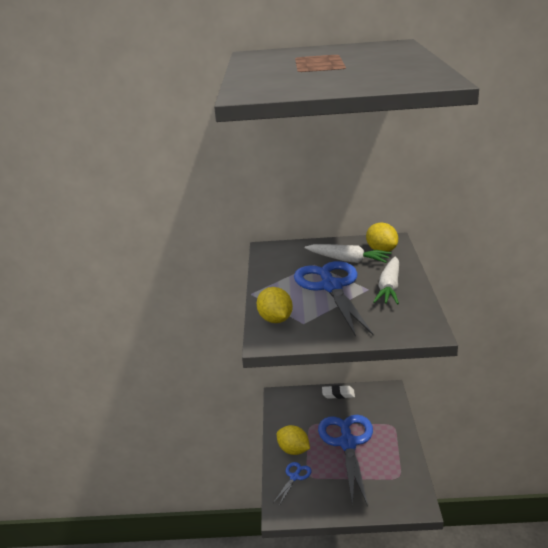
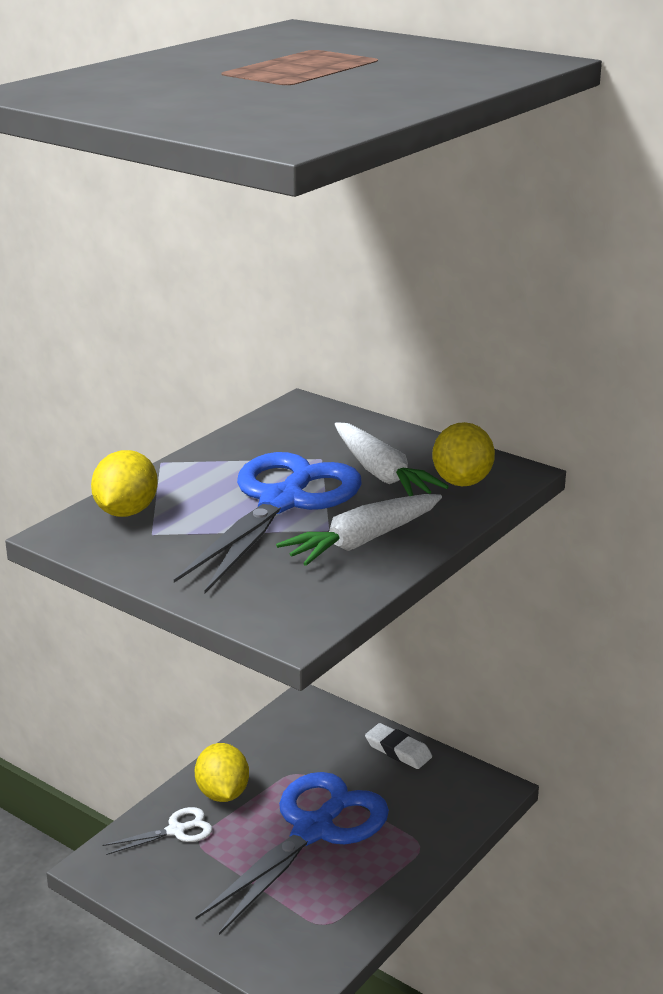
camera: 35 degrees right, 0 degrees up
blue scissors [273,462,311,506] -> white scissors [102,807,212,855]

